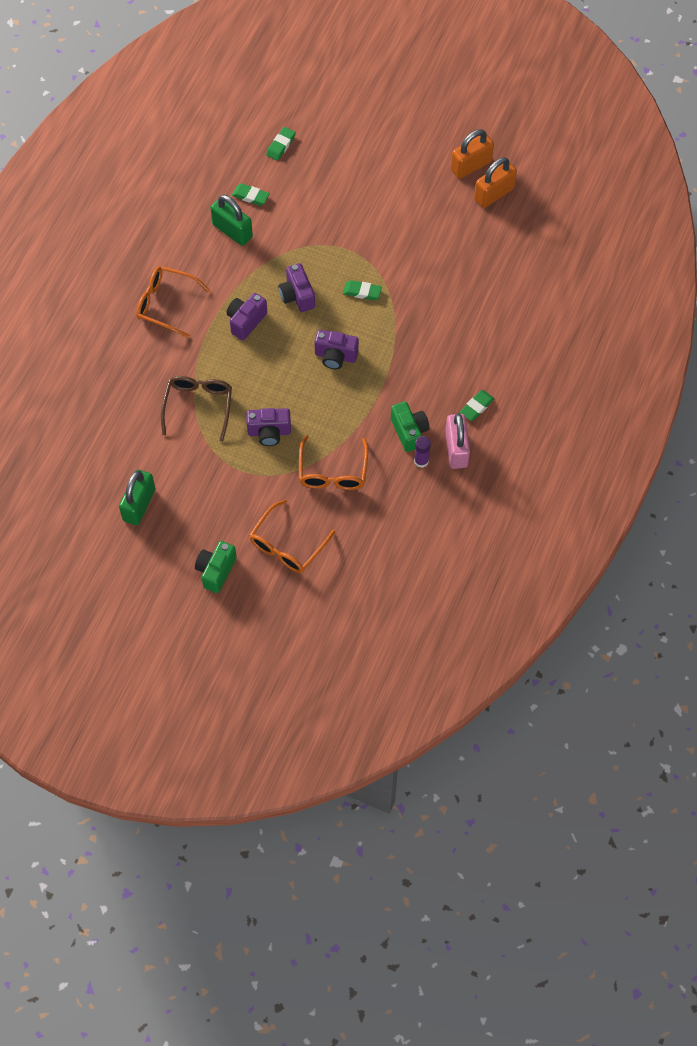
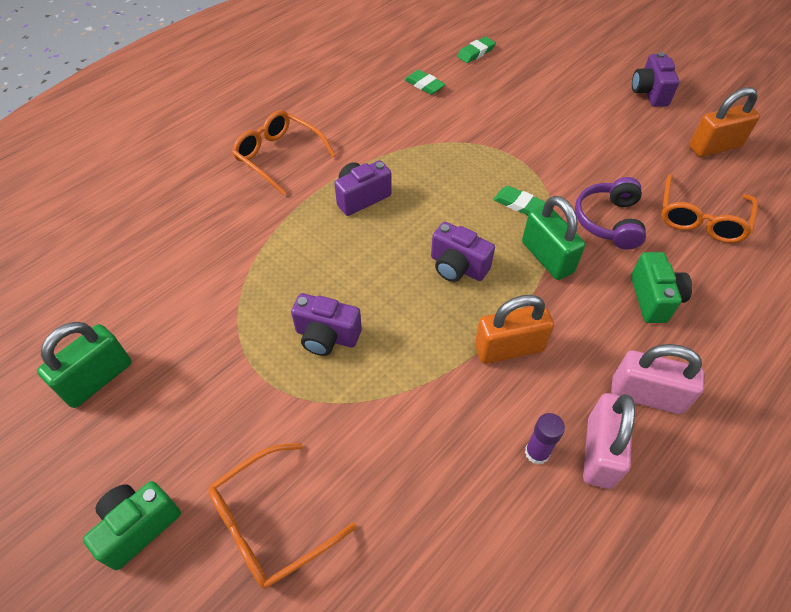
camera: 20 degrees right, 10 degrees down
brown glasses [161,376,232,442] -> none
green padlock [210,195,253,246] -> green padlock moved to [522,196,585,280]
purple camera [278,263,315,312] -> purple camera moved to [632,52,680,107]
orange glasses [299,435,368,490] -> orange glasses moved to [661,174,758,243]
green camera [391,401,430,452] -> green camera moved to [631,252,692,323]
orange padlock [451,129,494,179] -> orange padlock moved to [475,295,554,364]
green eraser [460,390,495,421] -> pink padlock [611,344,704,414]
none -> purple headphones [575,177,646,250]

